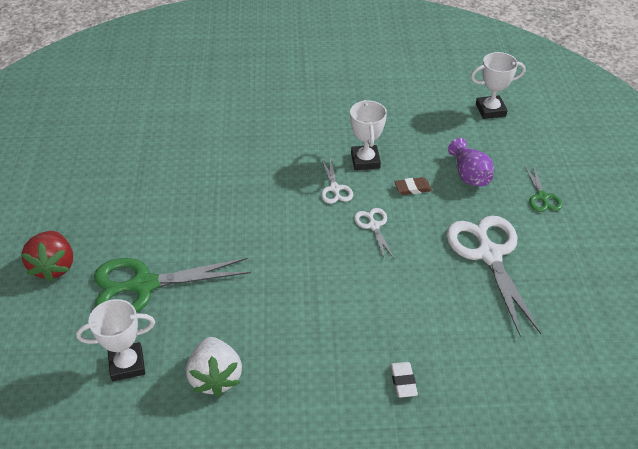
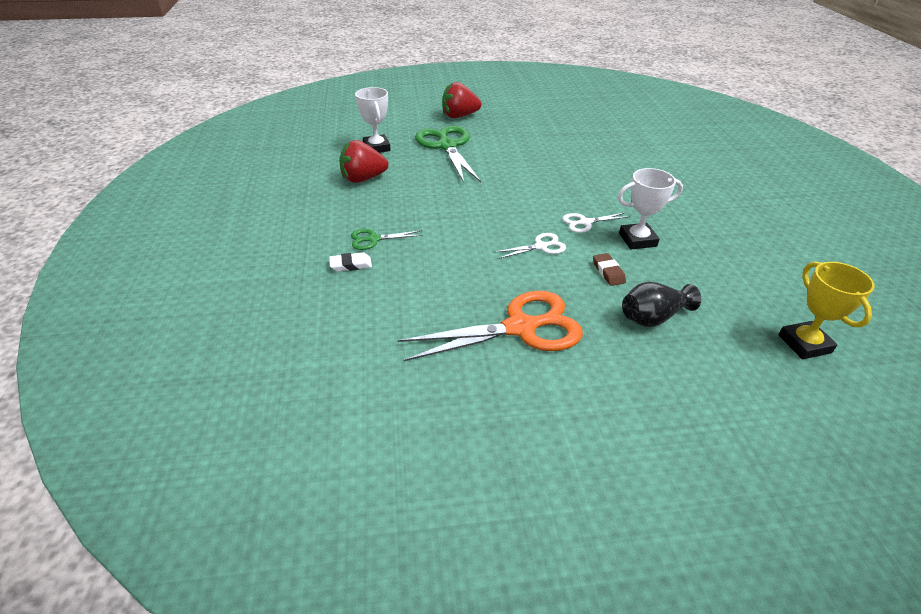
camera: 85 degrees right, 5 degrees down
white strawberry [186,337,242,397] -> red strawberry [339,140,388,183]
white scissors [446,216,541,336] -> orange scissors [398,291,583,361]
purple vase [448,138,494,187] -> black vase [622,282,701,327]
white trophy [471,52,525,119] -> yellow trophy [778,261,875,359]
green scissors [525,164,562,212] -> green scissors moved to [351,229,423,250]

